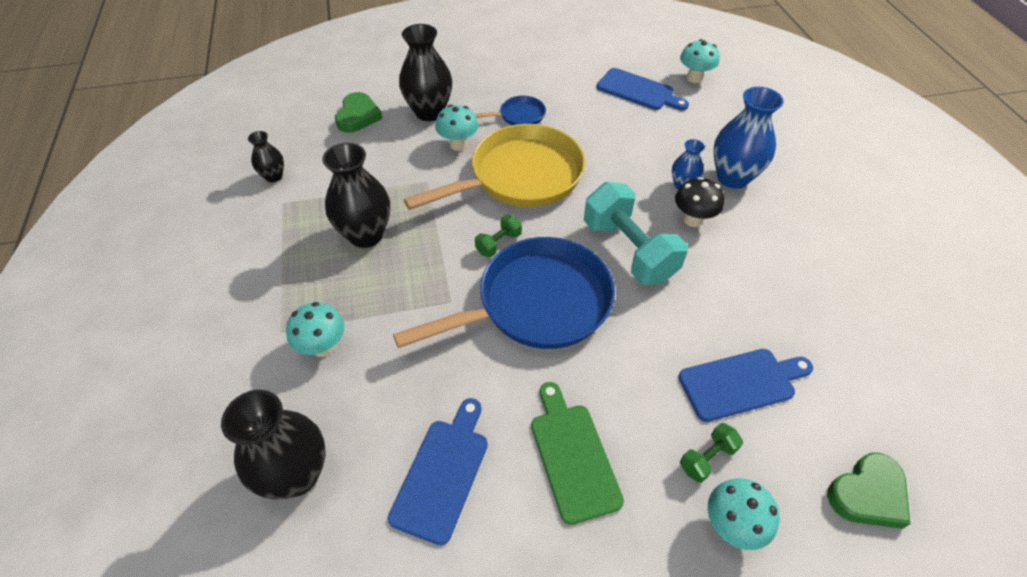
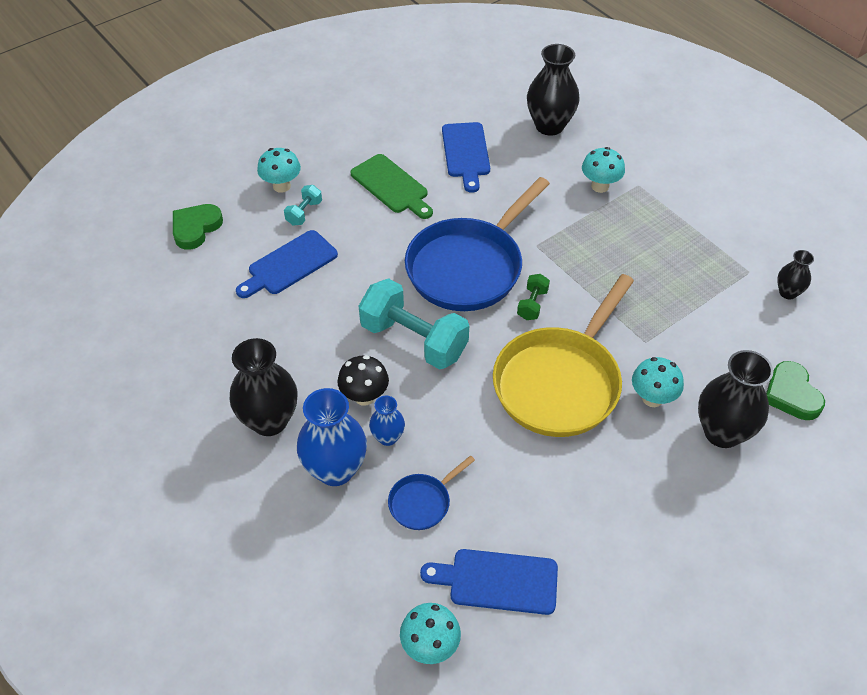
camera: 155 degrees right, 0 degrees up
black vase [322,143,390,248] -> black vase moved to [230,338,298,436]
blue pan [475,96,546,125] -> blue pan moved to [388,456,475,530]
green dumbbell [680,423,743,483] -> turquoise dumbbell [284,185,322,226]

